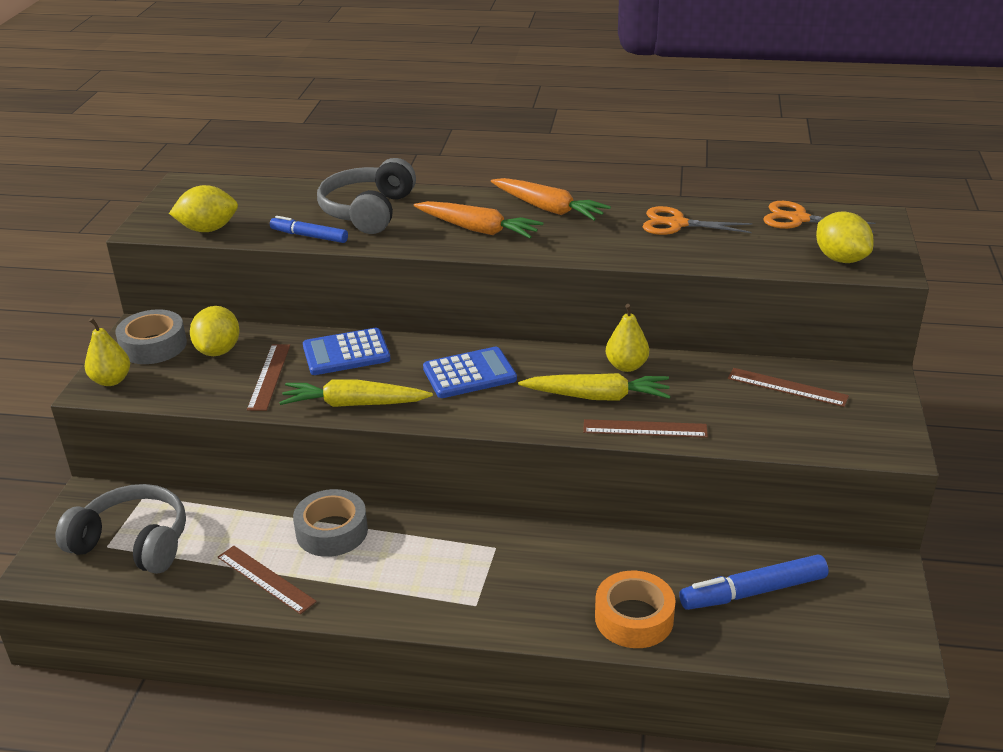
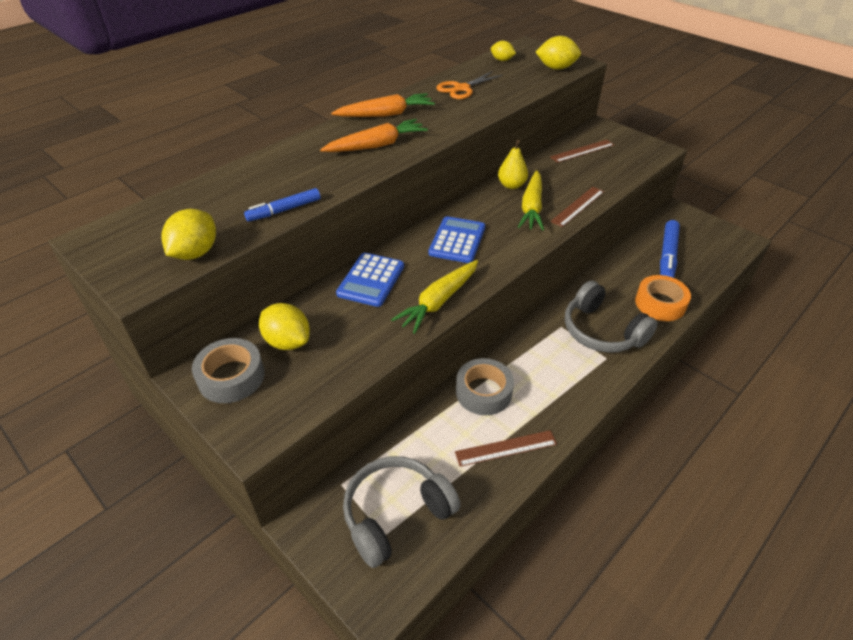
camera: 55 degrees left, 10 degrees up
yellow pear [85,318,130,386] -> none
brown ruler [247,344,290,411] -> none
grey headphones [317,158,416,234] -> grey headphones moved to [565,281,658,353]
yellow carrot [518,373,670,401] -> yellow carrot turned 150 degrees clockwise [518,170,544,231]
orange scissors [763,201,876,232] -> yellow lemon [491,41,516,61]

